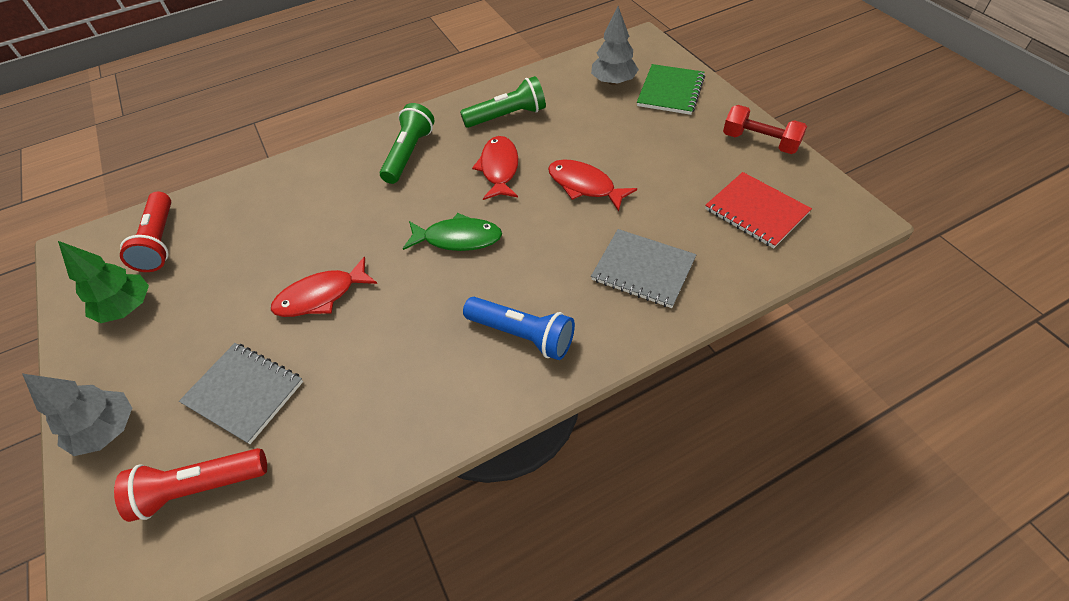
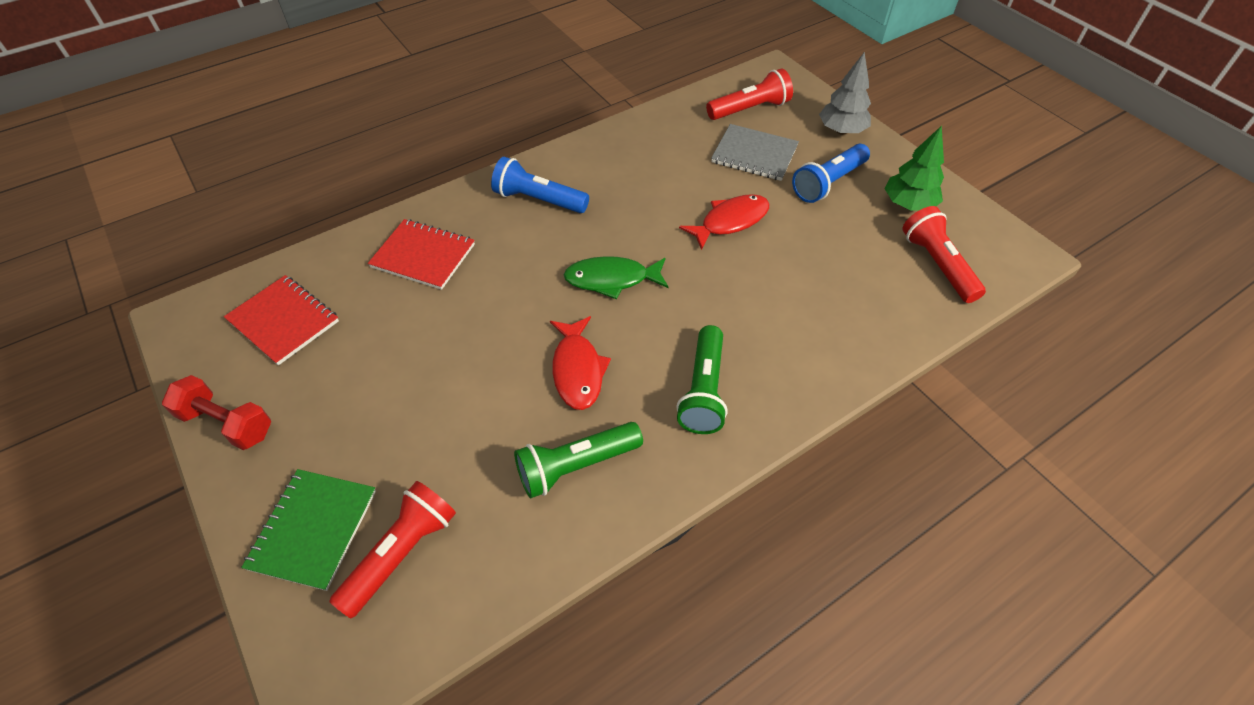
camera: 170 degrees right, 0 degrees up
red fish [548,159,637,212] -> none
grey tree [591,6,639,85] -> red flashlight [329,481,456,619]
grey notebook [591,229,696,308] -> red notebook [368,219,475,290]
none -> blue flashlight [792,144,870,203]

